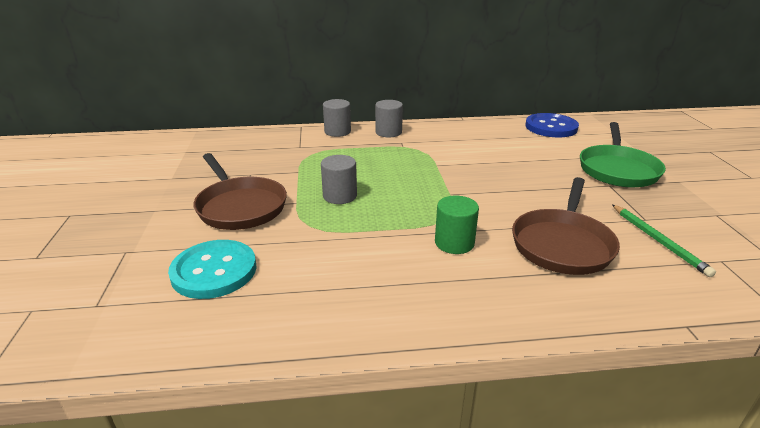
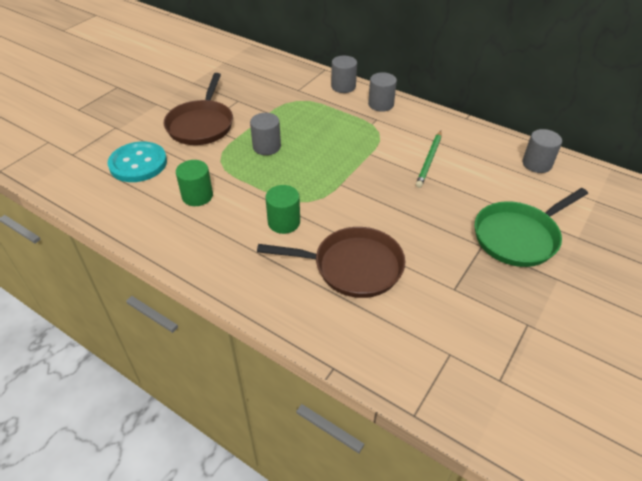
camera: 40 degrees right, 15 degrees up
brown pan [512,177,620,275] -> brown pan turned 150 degrees counterclockwise [257,227,405,298]
blue button [525,113,579,137] -> grey cylinder [522,129,562,173]
green pencil [612,204,716,277] -> green pencil moved to [416,131,442,188]
none -> green cylinder [176,160,213,206]

